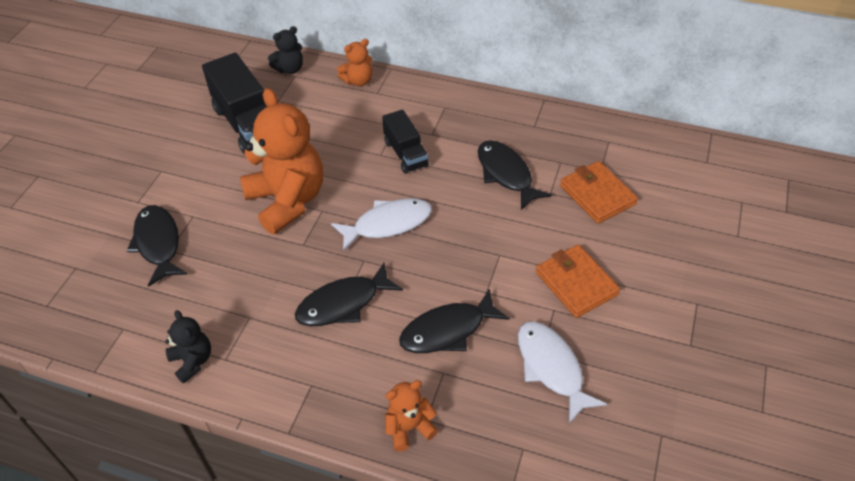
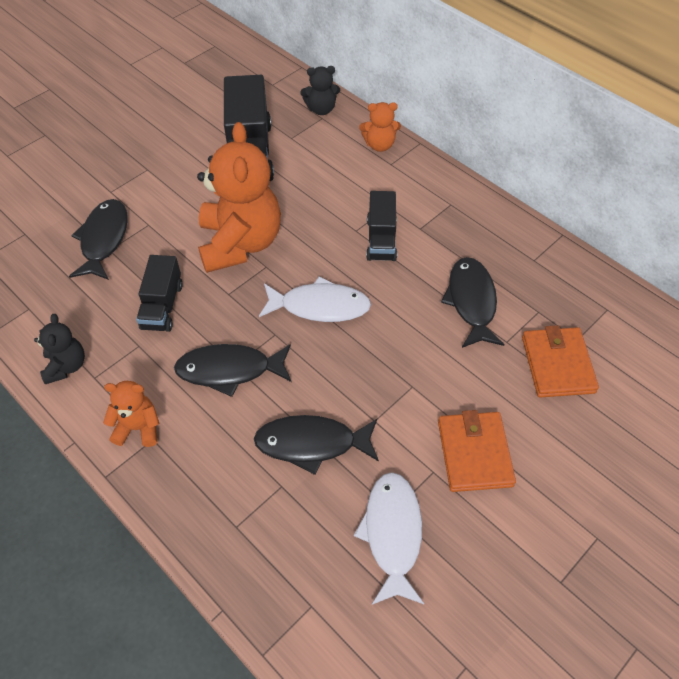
camera: 25 degrees right, 5 degrees up
orange teddy bear [385,380,438,452] -> orange teddy bear moved to [103,381,160,447]
none -> black truck [136,255,183,332]

